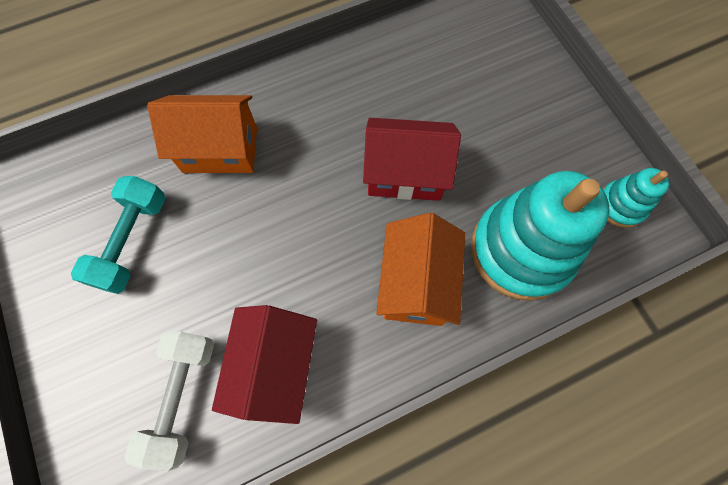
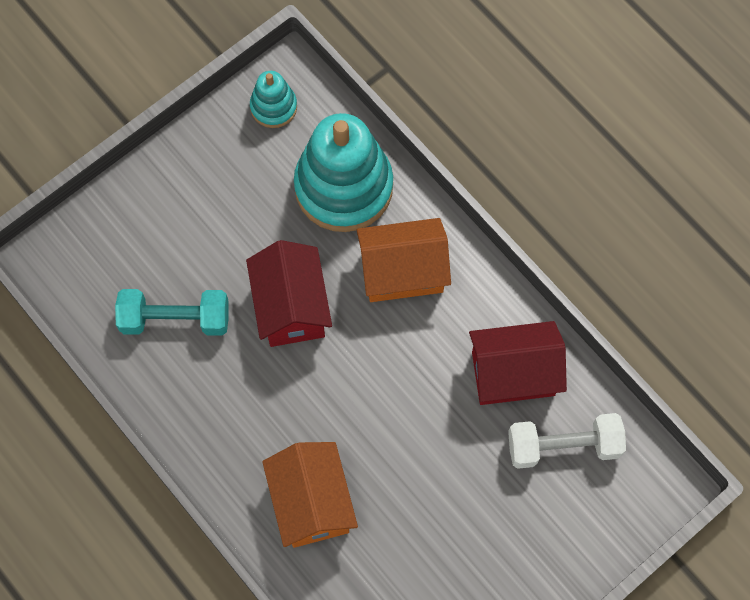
camera: 105 degrees left, 0 degrees up
turquoise dumbbell [71,176,166,294] -> turquoise dumbbell moved to [115,289,229,336]

